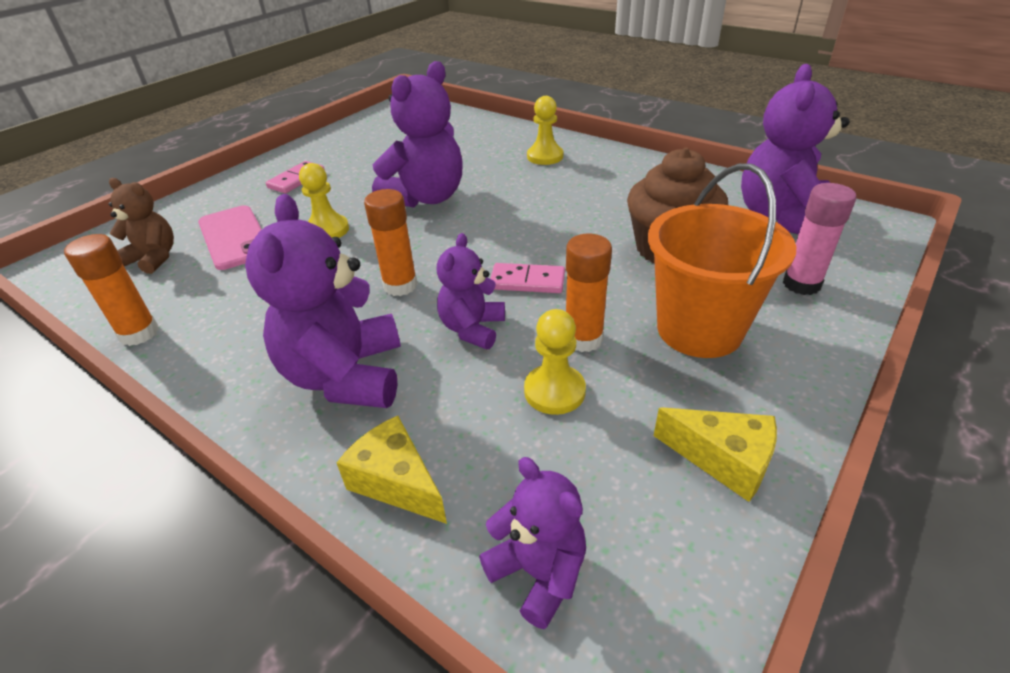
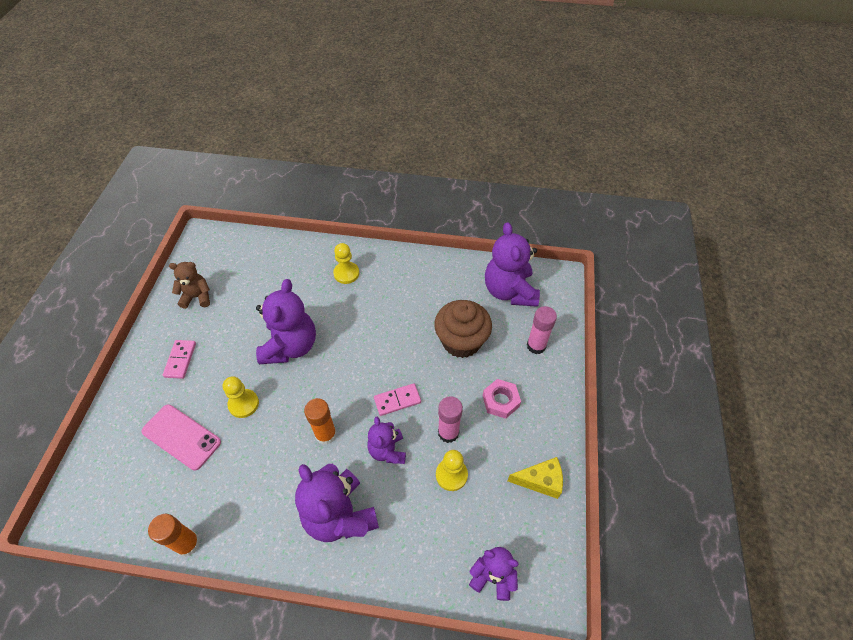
camera: 30 degrees left, 15 degrees up
brown teddy bear [109,178,174,274] -> brown teddy bear moved to [169,262,210,309]
yellow cheese [336,416,447,524] -> none
orange glue stick [566,234,612,352] -> pink glue stick [438,396,463,443]
orange bucket [648,163,796,358] -> pink nut [483,379,521,419]

